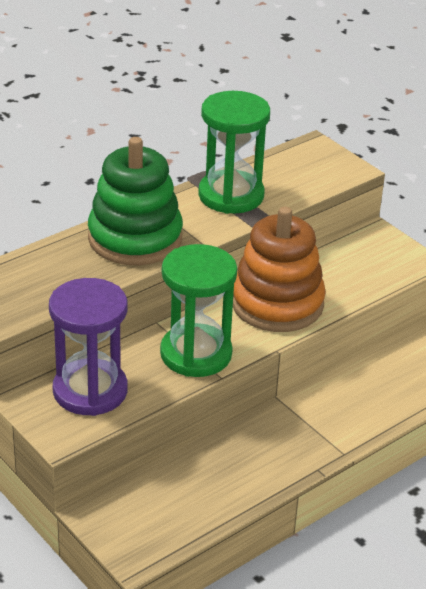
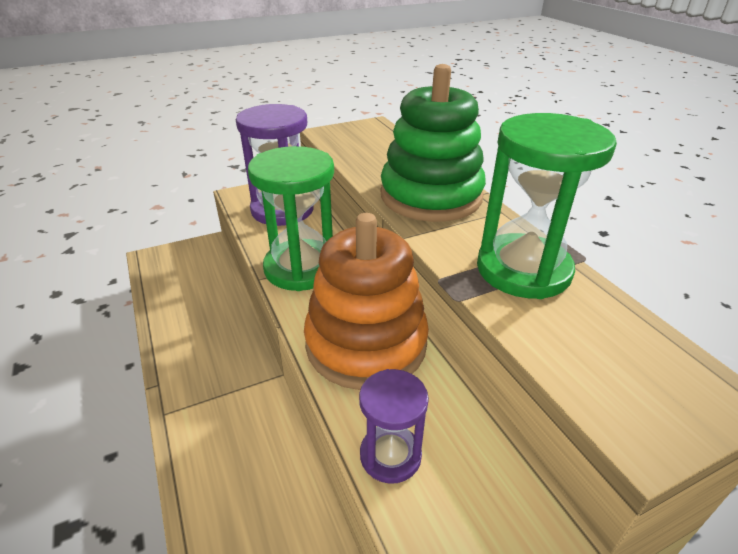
camera: 105 degrees right, 0 degrees up
none -> purple hourglass [359,369,429,484]

